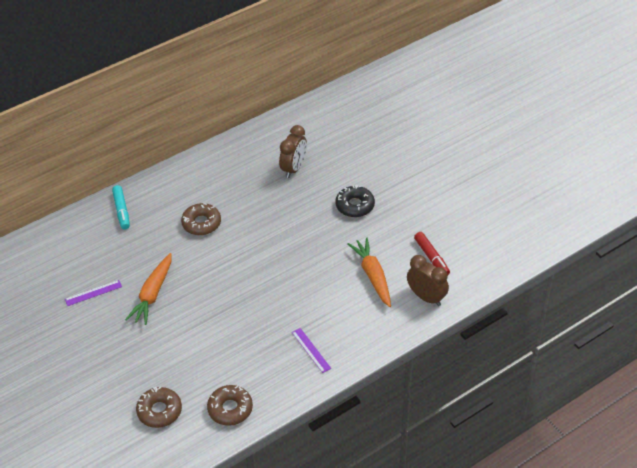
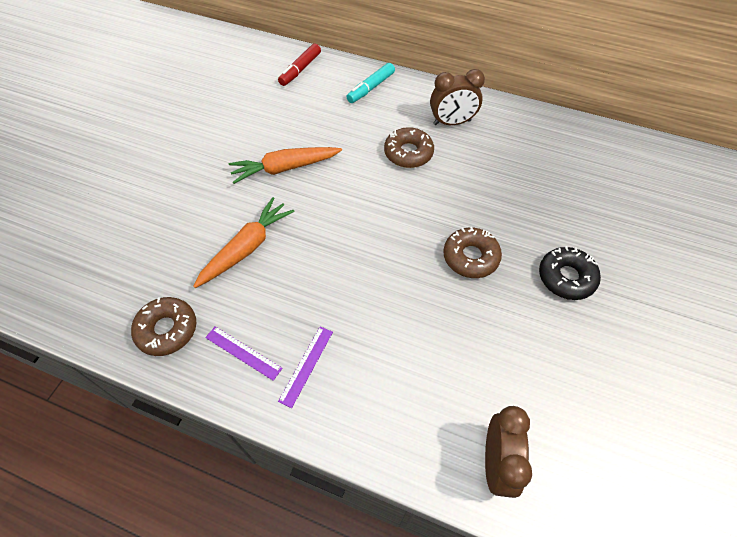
camera: 55 degrees right, 10 degrees up
purple ruler [65,280,122,306] -> purple ruler moved to [205,326,283,381]
brown donut [136,386,182,428] -> brown donut moved to [443,227,502,278]
brown clock [279,125,307,178] -> brown clock moved to [430,69,485,125]
orange carrot [347,237,391,307] -> orange carrot moved to [193,197,295,288]
red marker [414,232,450,275] -> red marker moved to [278,43,321,86]

